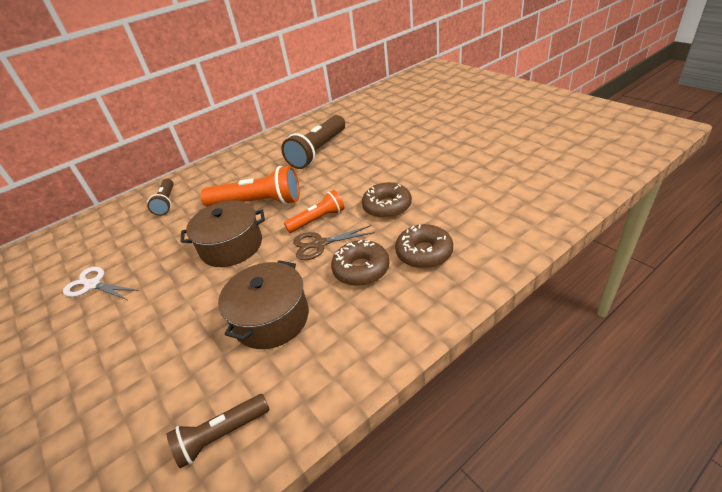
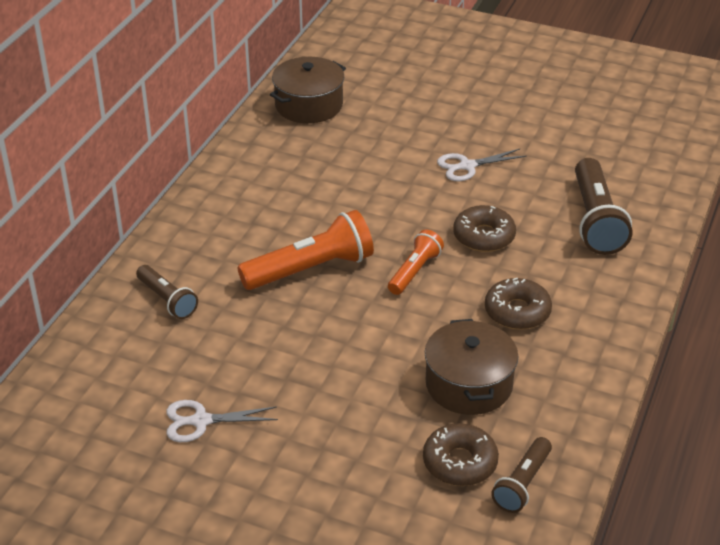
camera: 35 degrees left, 0 degrees up
brown pot [180,200,265,267] -> brown pot moved to [270,57,346,123]
brown flashlight [281,115,345,169] -> brown flashlight moved to [575,158,632,255]
brown scissors [293,225,375,260] -> none
brown donut [395,224,453,268] -> brown donut moved to [423,423,499,486]
none -> white scissors [437,149,527,181]

